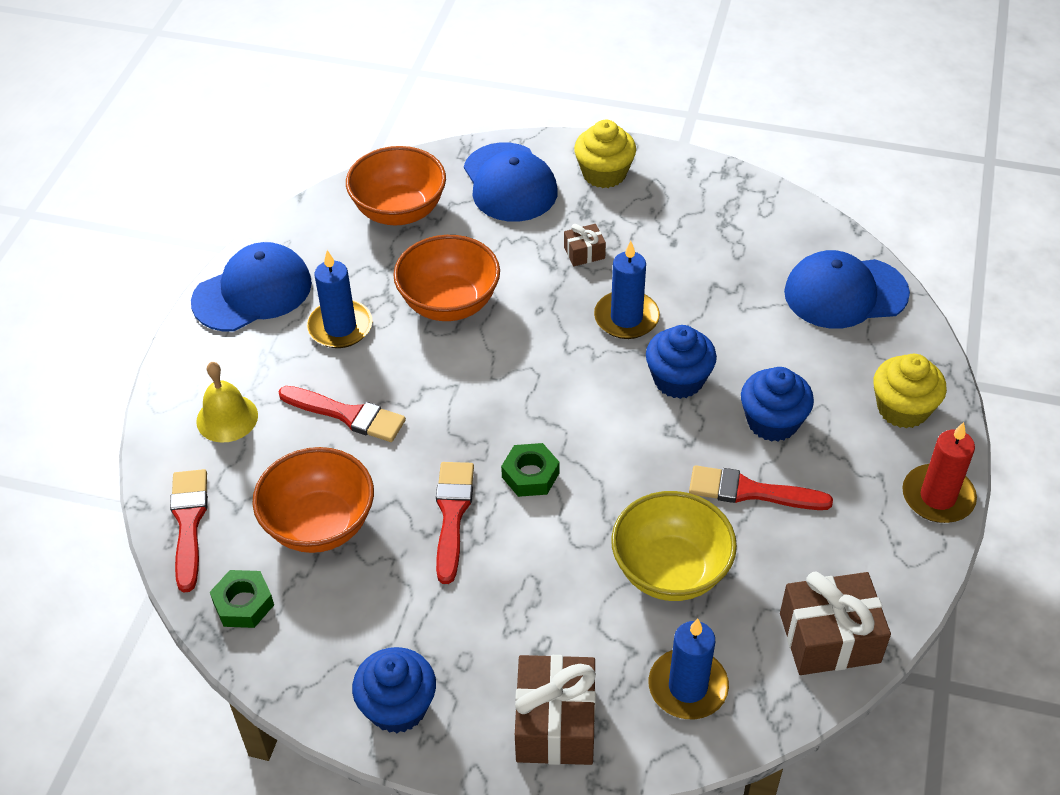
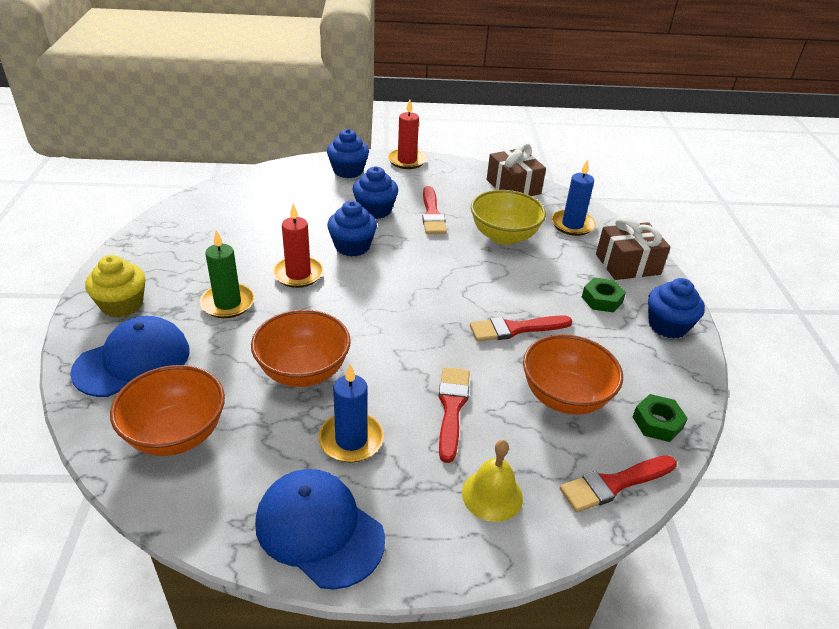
camera: 110 degrees left, 10 degrees down
green nut [501,443,560,497] -> green nut moved to [582,277,626,312]
brown gift [564,224,606,266] -> green candle [200,230,255,318]
blue candle [594,241,660,339] -> red candle [273,203,324,288]
blue cap [784,250,910,329] -> none
yellow cupcake [873,354,947,428] -> blue cupcake [327,129,369,178]

